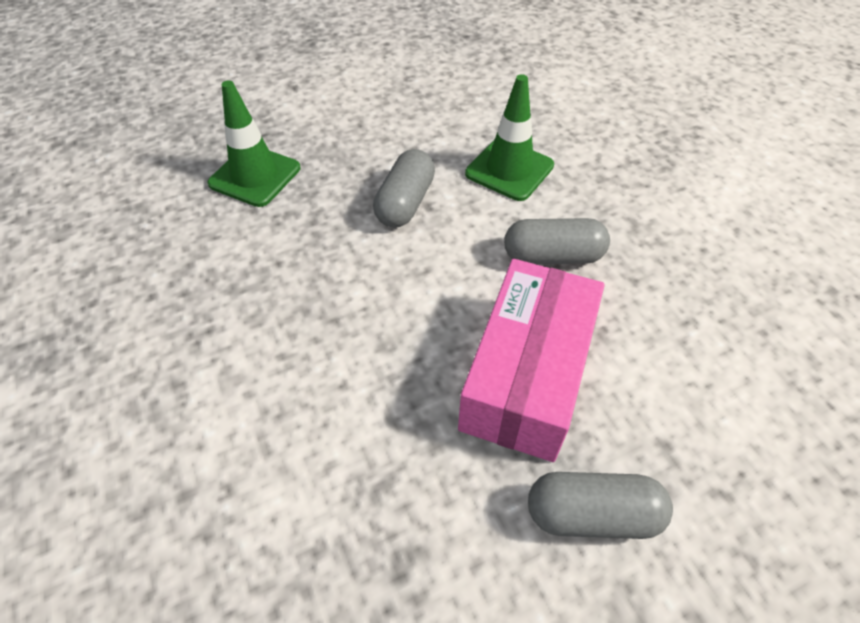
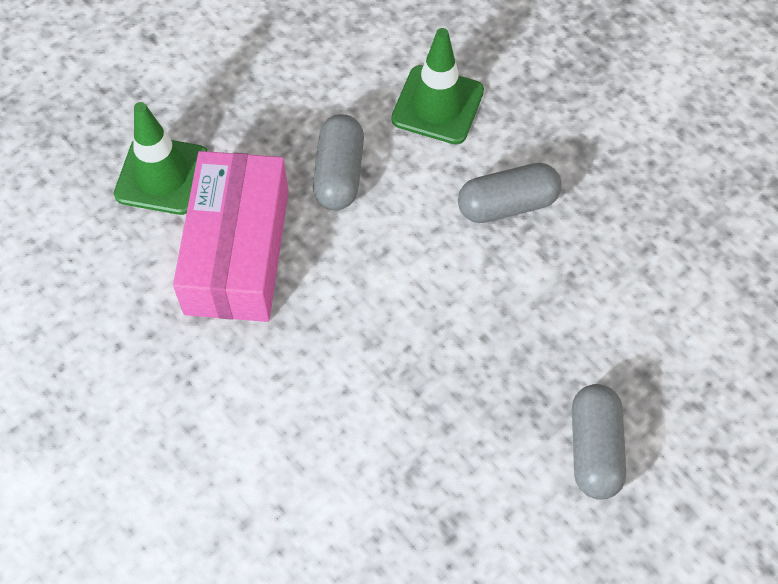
camera: 15 degrees left, 10 degrees up
pink box [458,259,605,462] -> pink box moved to [173,151,289,322]
grey capsule [528,472,673,539] -> grey capsule turned 75 degrees counterclockwise [572,384,626,500]

